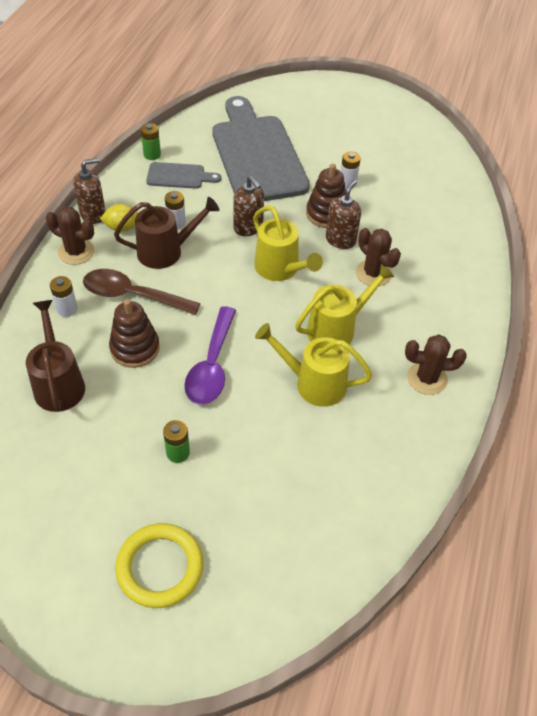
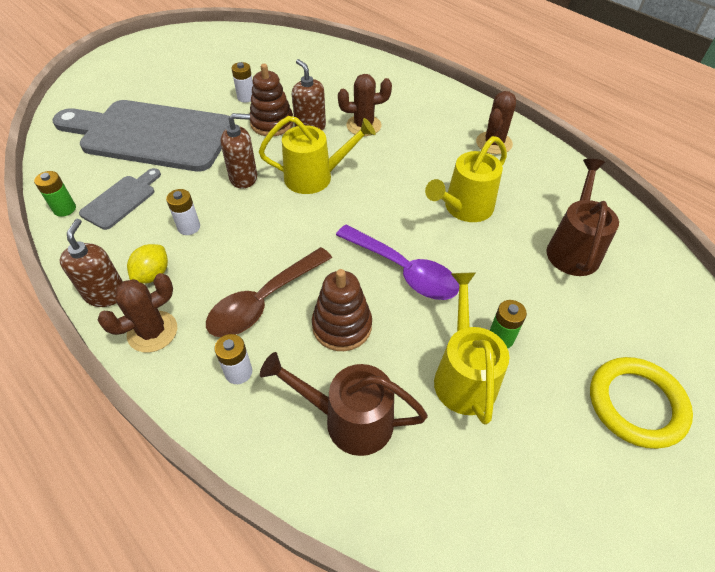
camera: 60 degrees left, 0 degrees up
brown watering can [114,197,219,269] -> brown watering can moved to [546,159,619,276]
yellow watering can [295,264,395,344] -> yellow watering can moved to [434,273,509,425]

